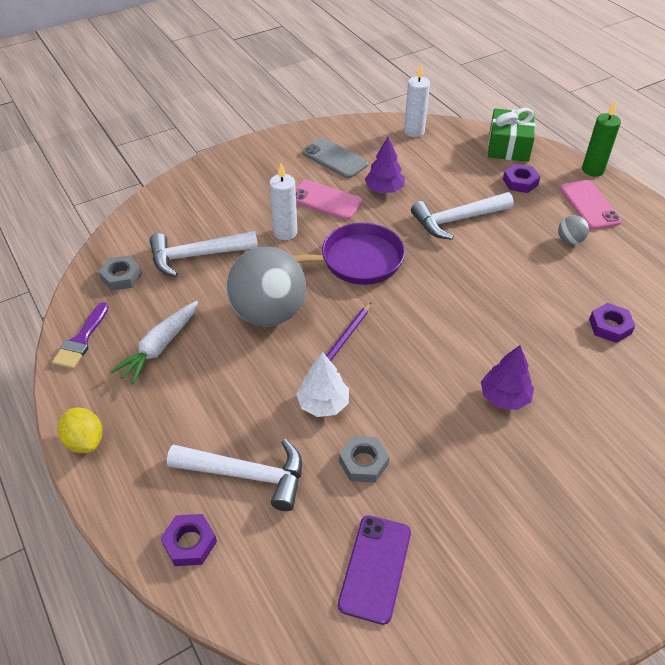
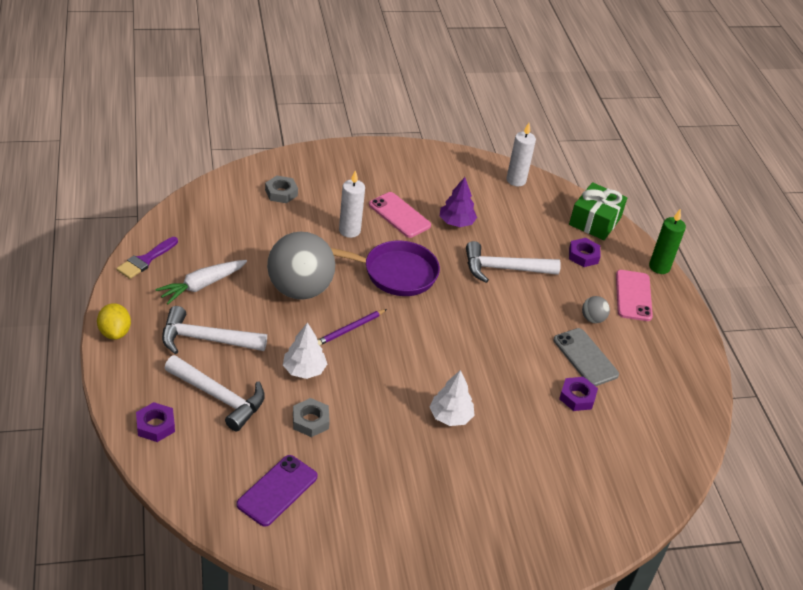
camera: 15 degrees right, 5 degrees down
grey nut [99,255,142,291] -> grey nut moved to [265,176,298,203]
white hammer [149,231,258,277] -> white hammer moved to [162,306,267,354]
grey phone [302,138,369,178] -> grey phone moved to [554,328,619,386]
purple tree [481,345,534,410] -> white tree [430,370,475,426]

